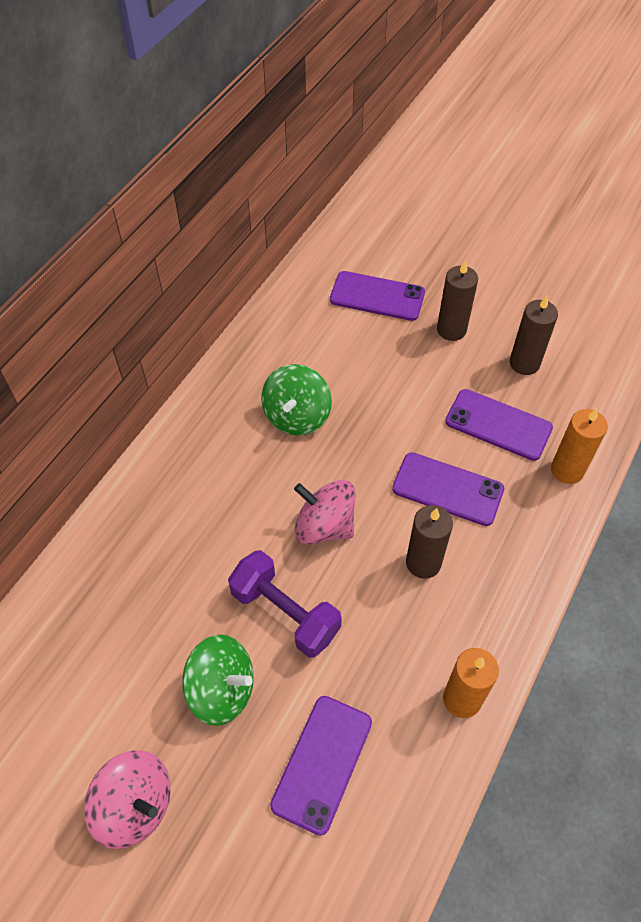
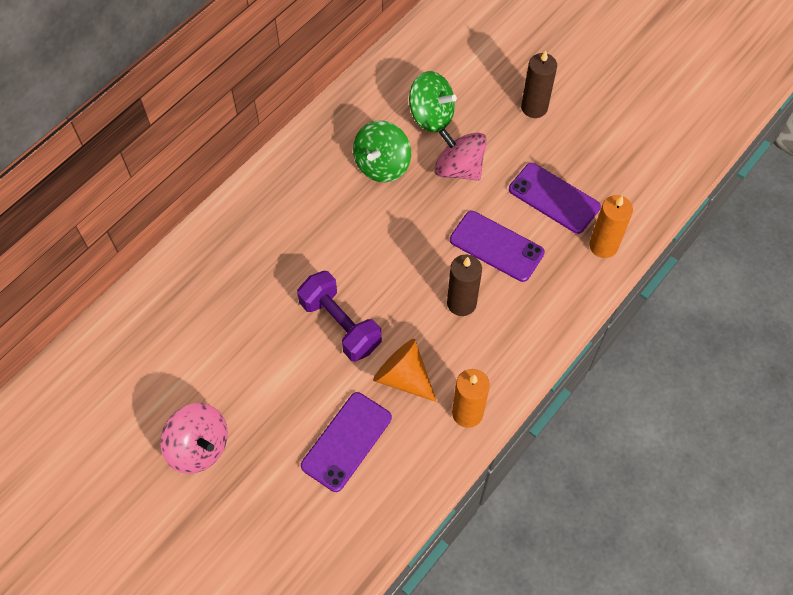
camera: 10 degrees right, 5 degrees up
green spinning top [182,634,254,726] -> green spinning top moved to [409,71,457,132]
pink spinning top [294,480,356,544] -> pink spinning top moved to [435,129,487,181]
purple phone [330,271,425,321] -> none
brown candle [510,296,558,375] -> none
none -> orange cone [373,339,437,402]

